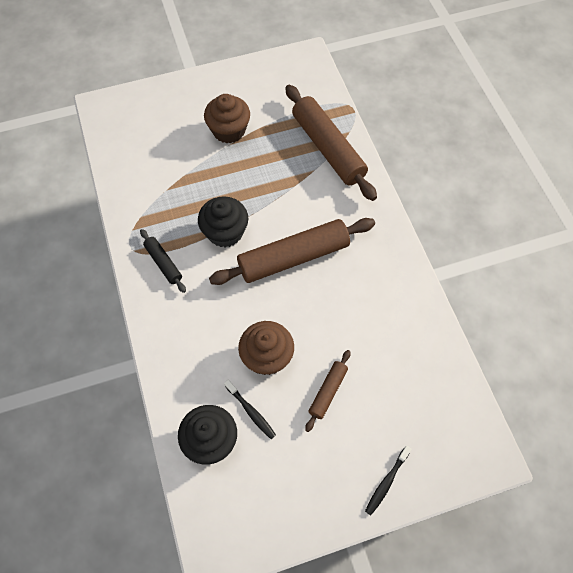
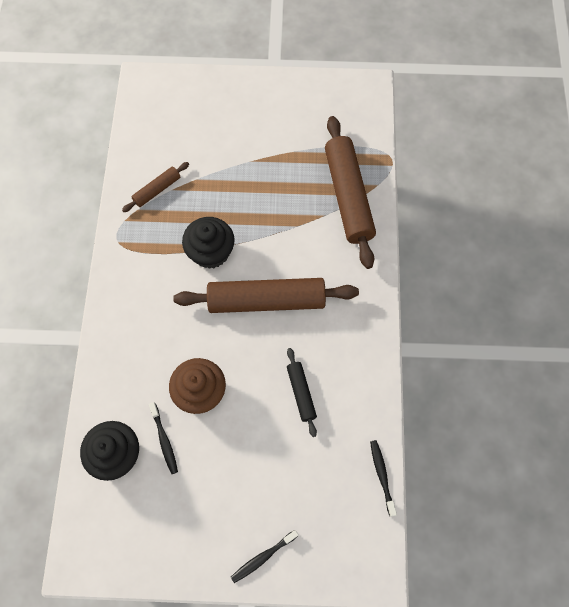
camera: 20 degrees right, 5 degrees up
black rolling pin [140,229,186,293] -> black rolling pin moved to [287,348,317,437]
brown cupcake [204,94,250,144] -> none
brown rolling pin [305,350,351,432] -> brown rolling pin moved to [122,162,189,212]
none -> black toothbrush [370,440,397,517]

